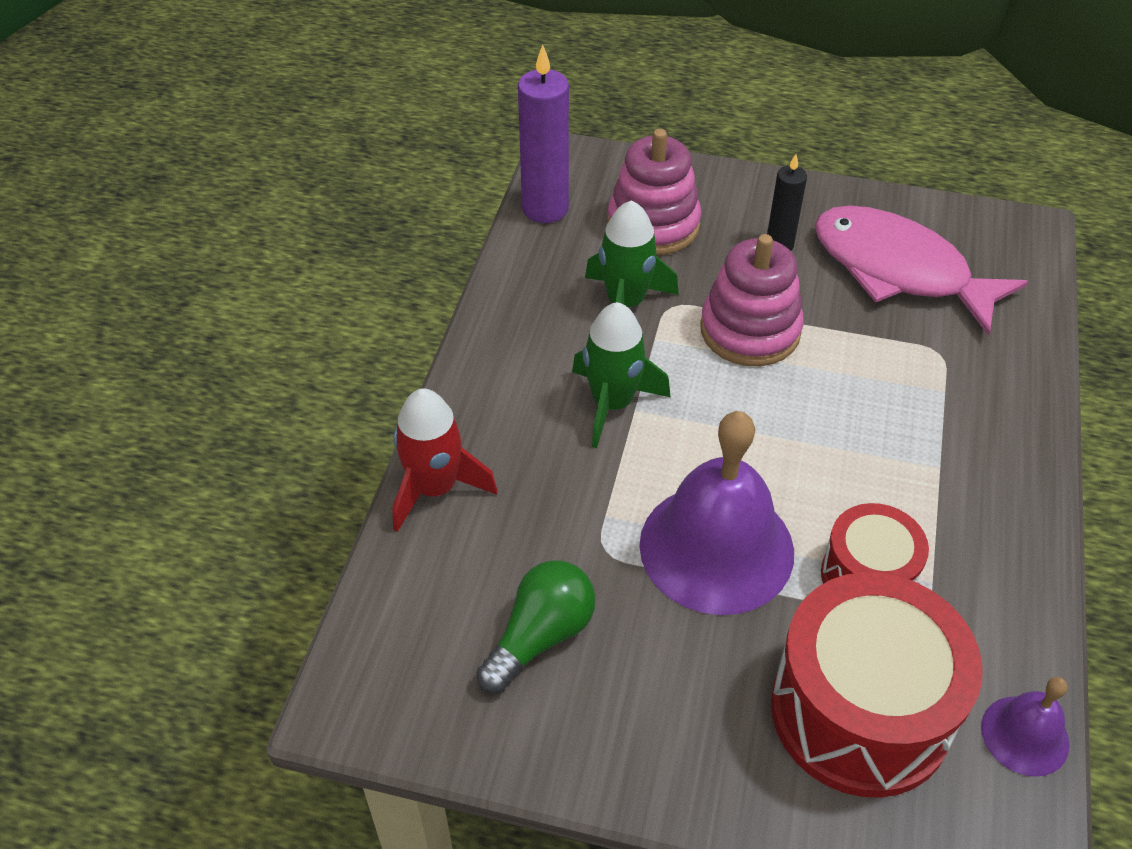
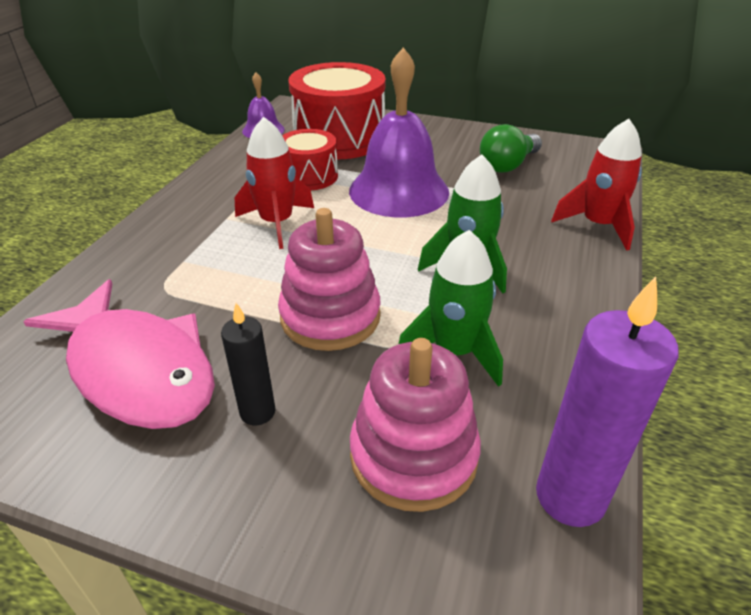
camera: 175 degrees left, 10 degrees down
none -> red rocket [234,117,314,249]

